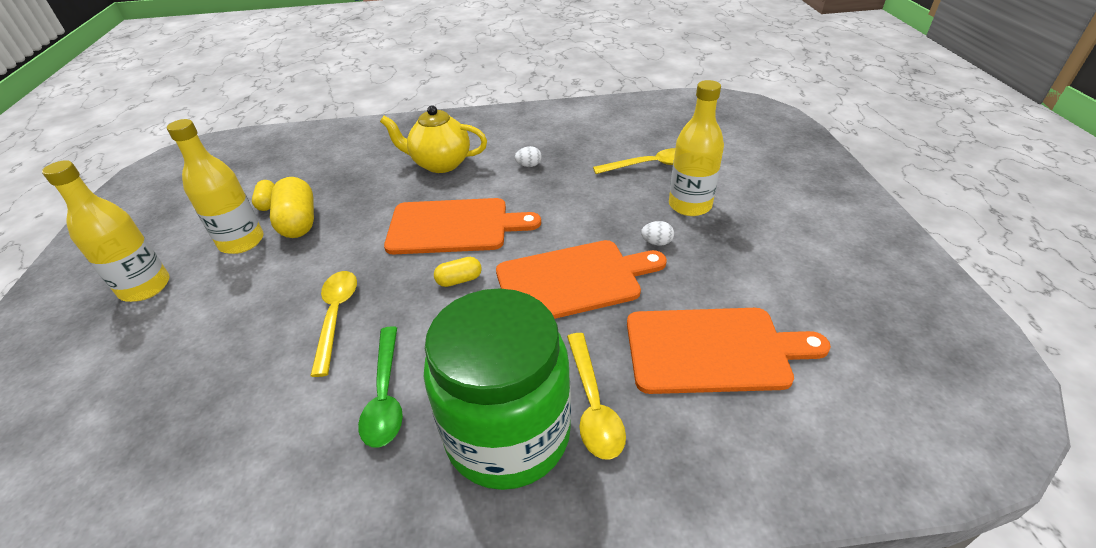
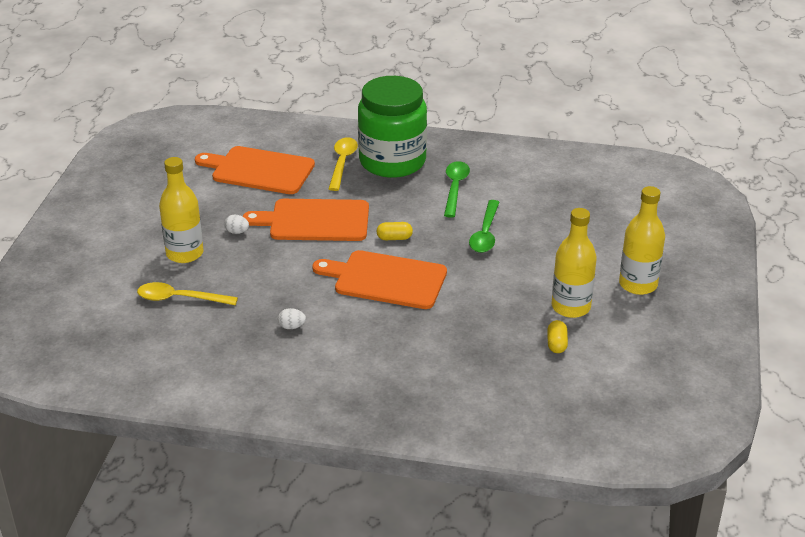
camera: 165 degrees left, 5 degrees down
yellow capsule [270,177,314,238] -> none
yellow spoon [310,271,357,377] -> green spoon [469,200,500,253]
yellow teapot [380,106,487,173] -> none

